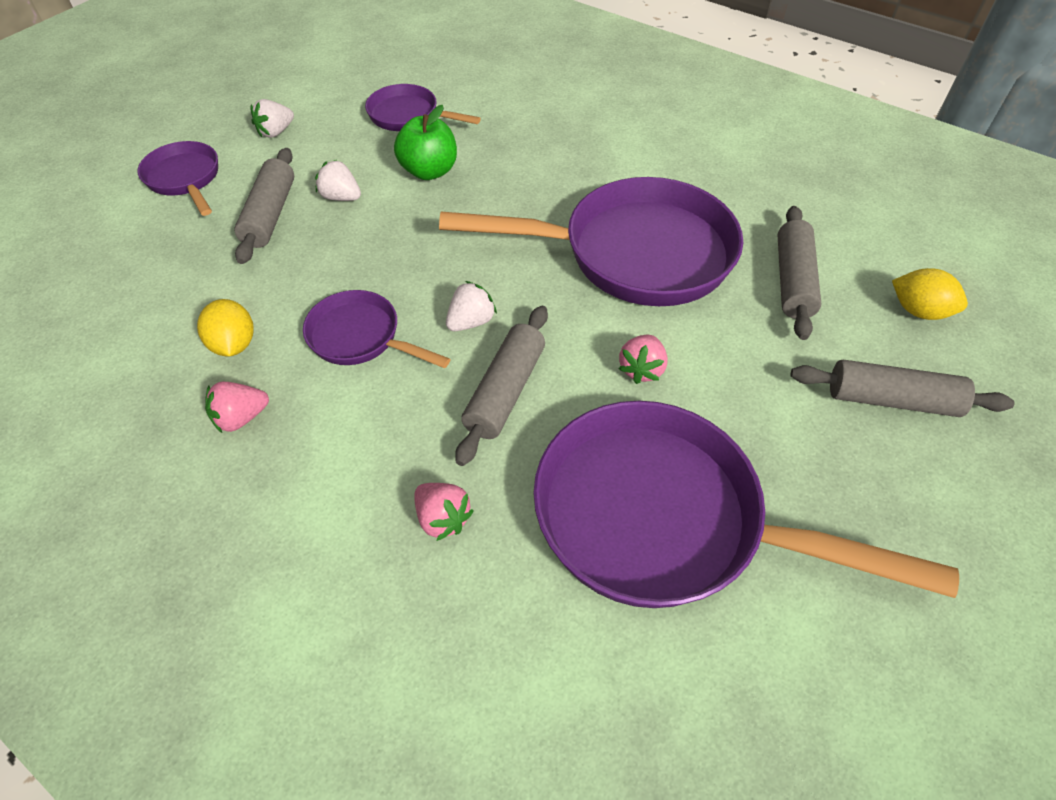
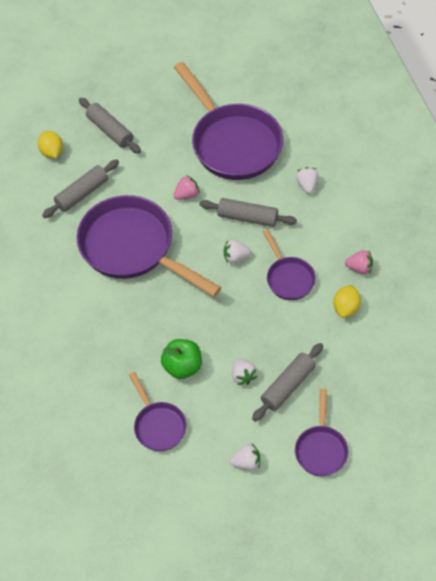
camera: 140 degrees left, 5 degrees up
pink strawberry [414,483,474,541] -> white strawberry [296,167,319,194]
grey rolling pin [455,306,548,466] -> grey rolling pin turned 45 degrees clockwise [200,198,297,227]

